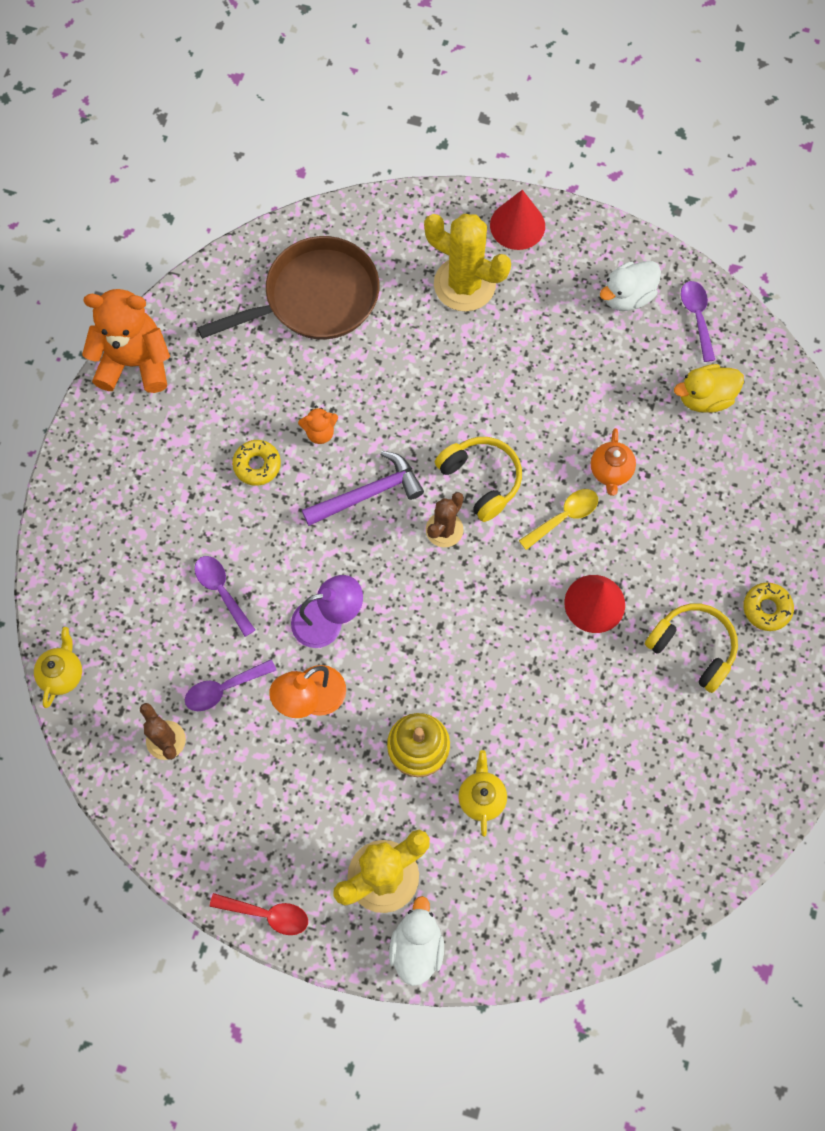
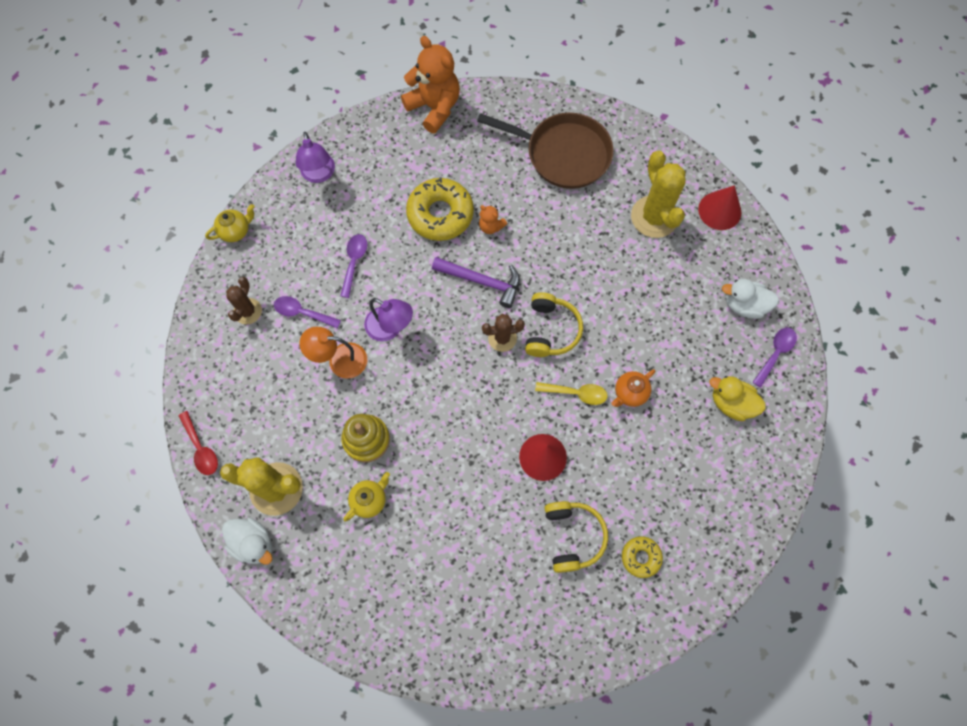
camera: 45 degrees right, 0 degrees up
yellow donut [232,440,281,486] -> yellow donut [406,177,474,241], size x1.90
white duck [389,896,444,986] -> white duck turned 75 degrees clockwise [222,518,272,565]
none -> purple lamp [296,132,335,183]

